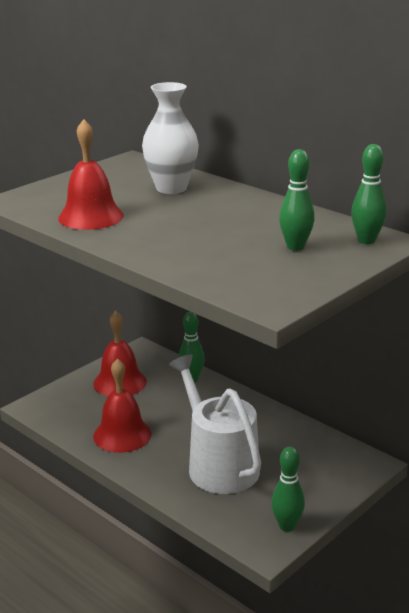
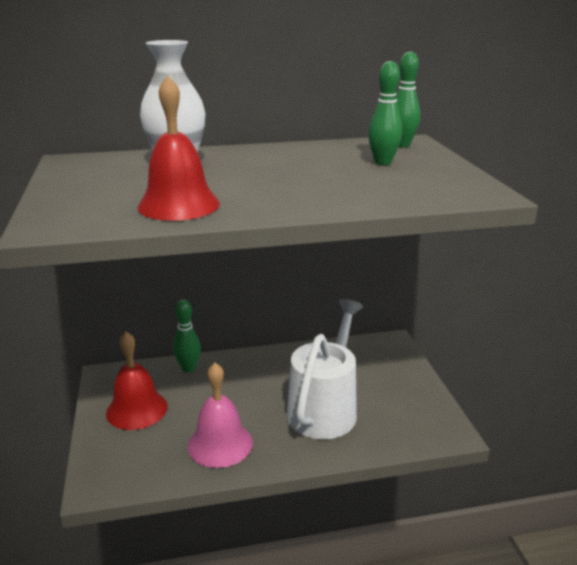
camera: 55 degrees left, 0 degrees up
red bell [93,358,152,453] -> pink bell [188,363,253,468]
white watering can [169,354,261,494] -> white watering can turned 105 degrees clockwise [287,299,363,440]
green bowling pin [271,447,305,532] -> none

